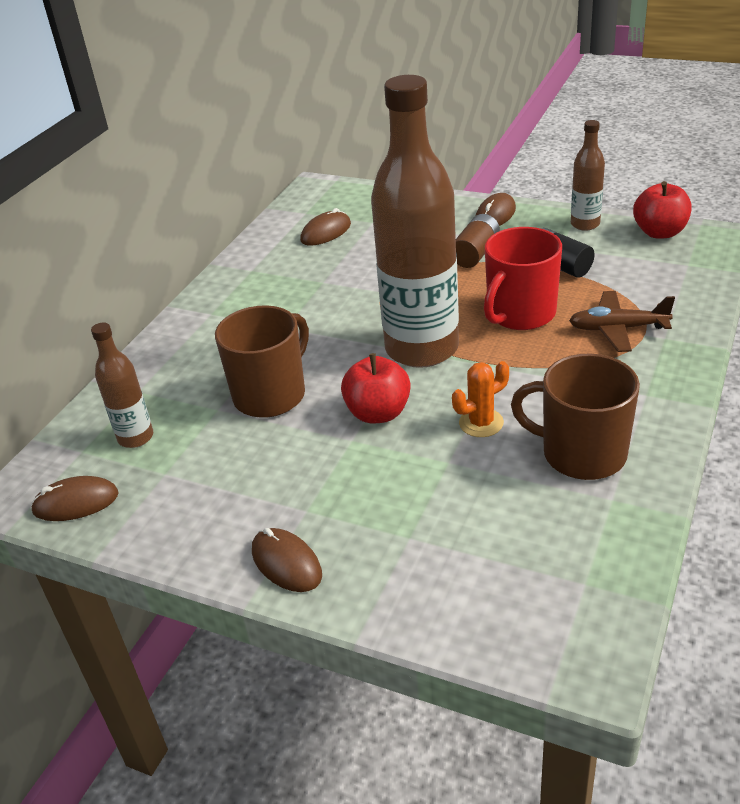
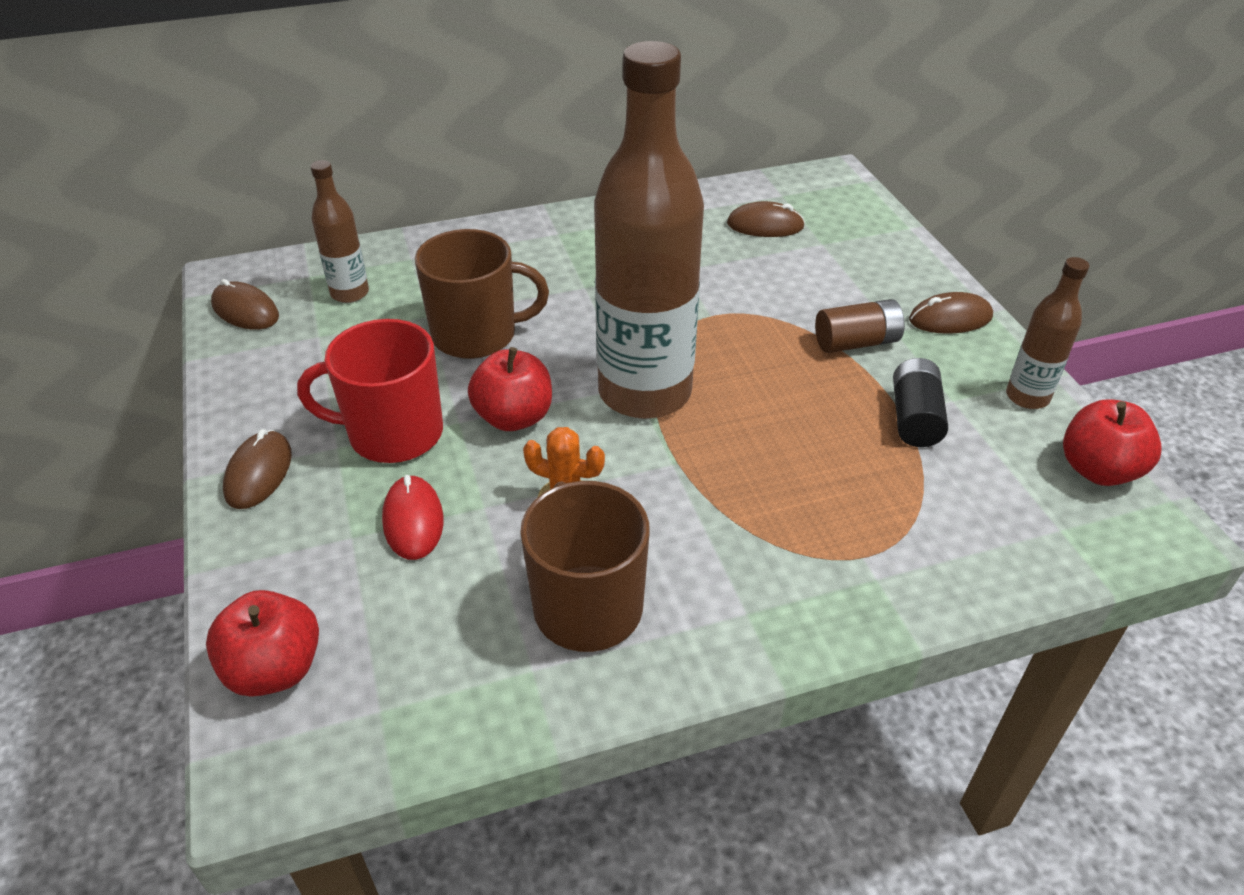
camera: 45 degrees right, 5 degrees up
red mug [484,227,562,330] -> red mug moved to [297,319,443,463]
brown plane [569,291,675,352] -> none
none -> red apple [206,590,319,696]
none -> red mouse [382,475,443,560]

